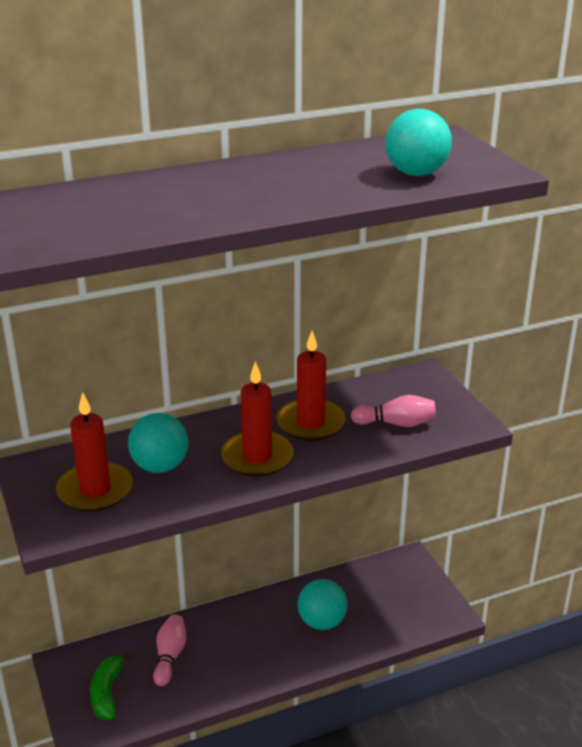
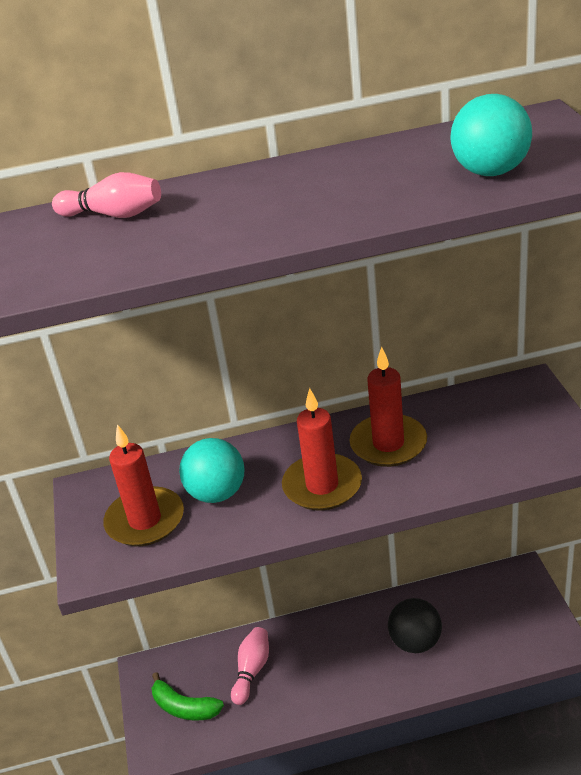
camera: 15 degrees right, 5 degrees up
green banana [90,651,131,720] -> green banana turned 75 degrees counterclockwise [152,672,224,720]
turquoise ball [298,579,347,630] -> black ball [388,598,442,653]
pink bowling pin [351,395,436,427] -> pink bowling pin moved to [52,172,161,218]

